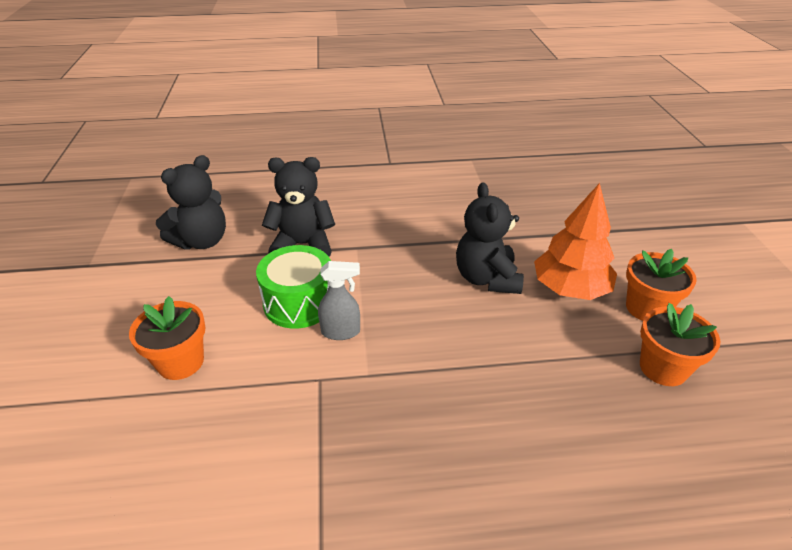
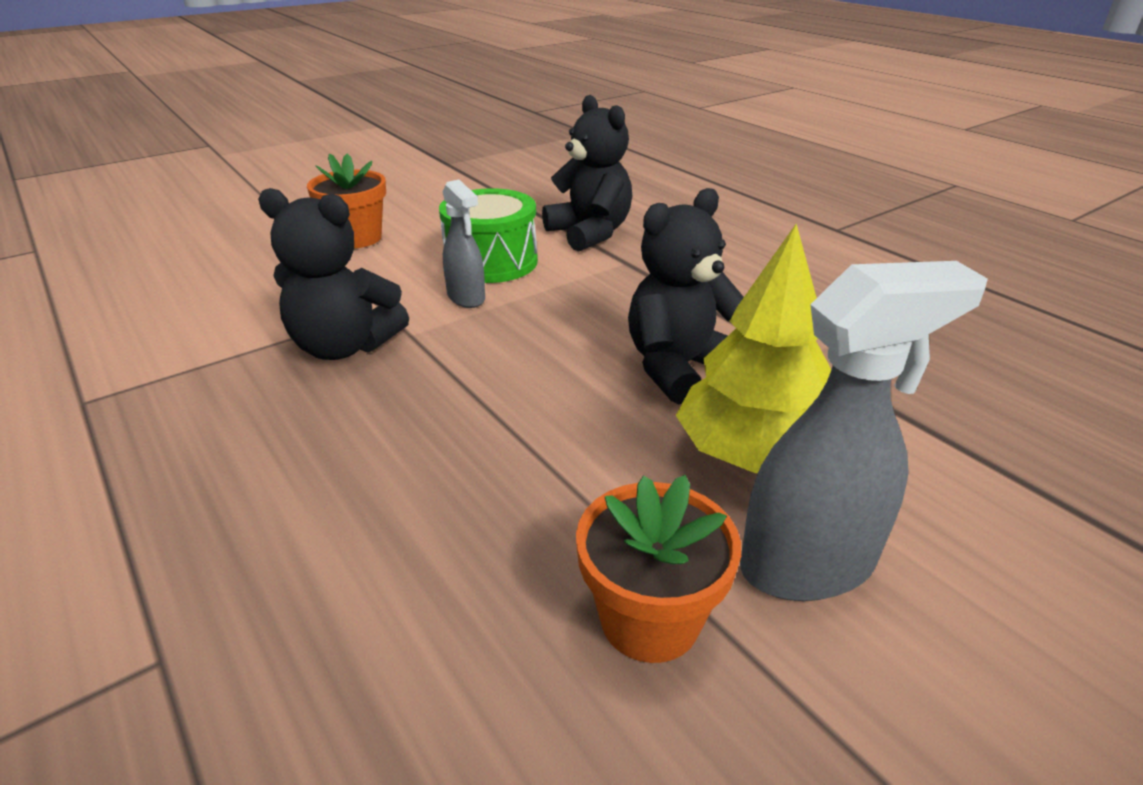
camera: 60 degrees right, 5 degrees down
black teddy bear [156,155,226,250] -> black teddy bear moved to [258,188,409,360]
orange tree [534,183,617,300] -> yellow tree [676,224,831,473]
orange flower pot [626,249,697,321] -> grey spray bottle [740,261,988,601]

